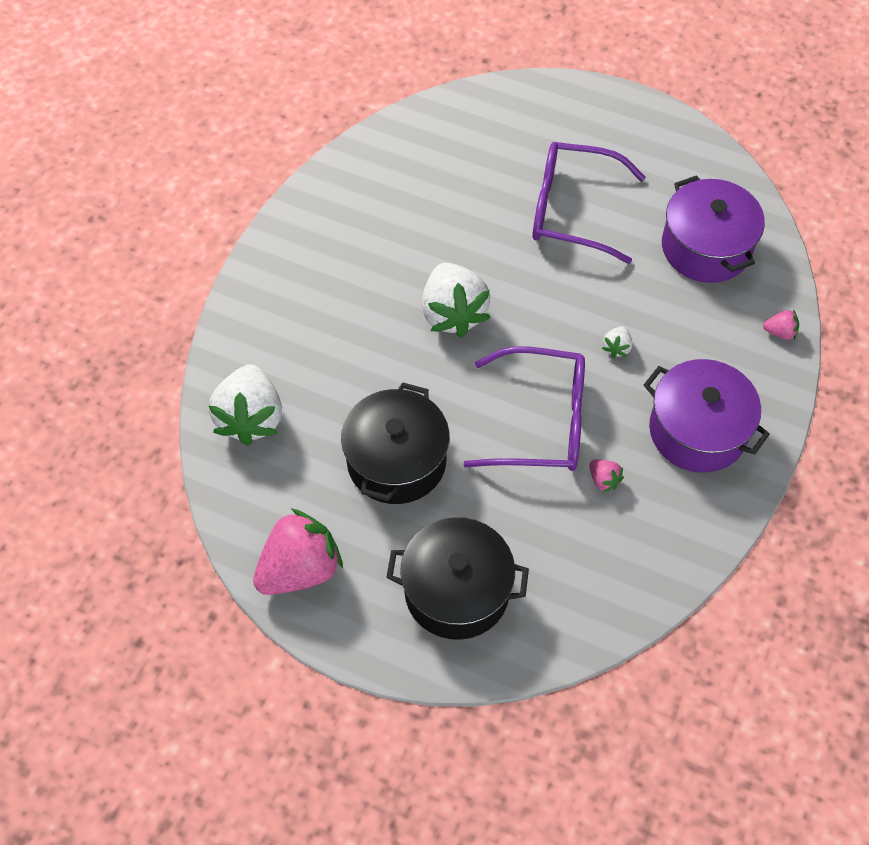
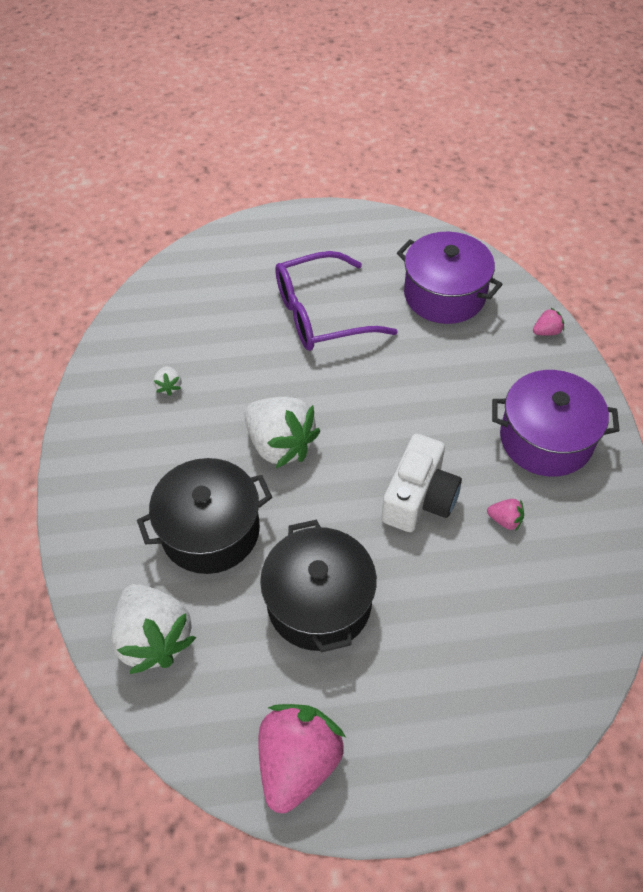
camera: 30 degrees left, 5 degrees down
black pot [386,517,529,640] -> black pot moved to [137,458,272,574]
purple glasses [463,346,585,471] -> white camera [381,434,462,532]
white strawberry [602,326,632,358] -> white strawberry moved to [153,366,181,396]

